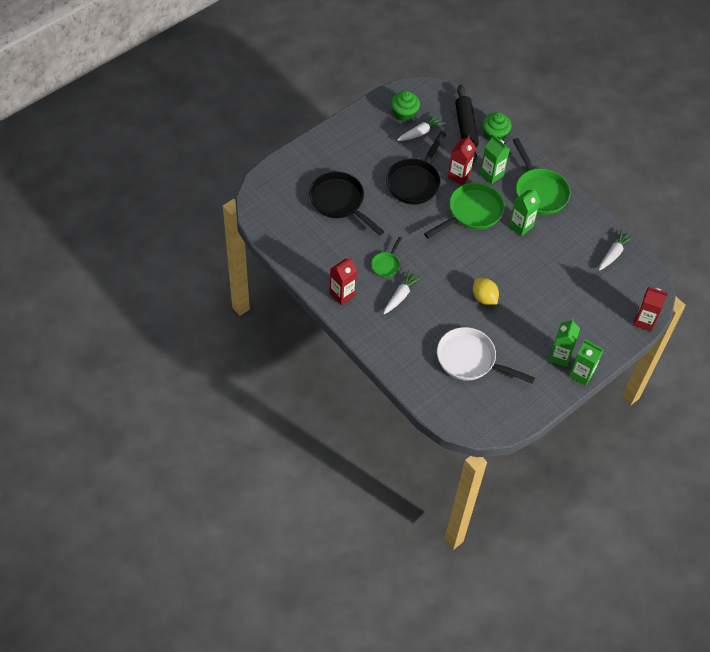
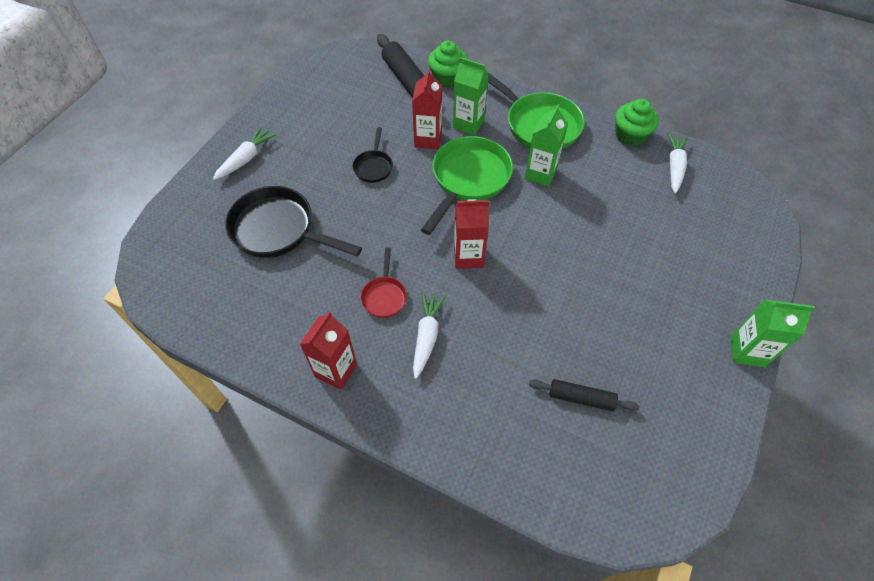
camera: 20 degrees left, 0 degrees up
green pan [371,237,402,278] -> red pan [361,248,407,318]
black pan [386,132,446,205] -> black pan [352,127,393,183], size x0.51
green cupcake [391,91,420,121] -> green cupcake moved to [615,99,659,147]
white carrot [397,114,445,141] -> white carrot moved to [213,126,276,180]
white pan [437,327,535,383] -> black rolling pin [529,379,639,411]
yellow lemon [473,278,499,305] -> none
green carton [549,318,580,367] -> none
red carton [633,287,668,331] -> red carton moved to [454,199,489,269]

